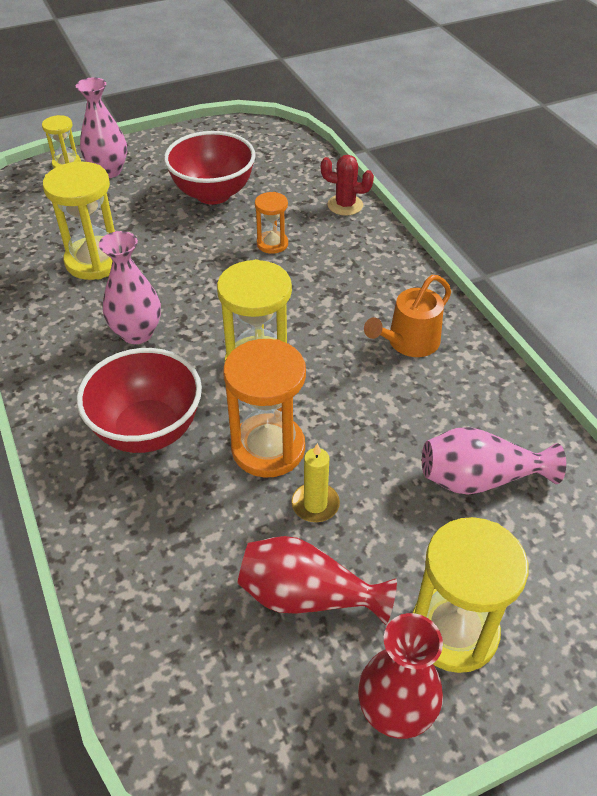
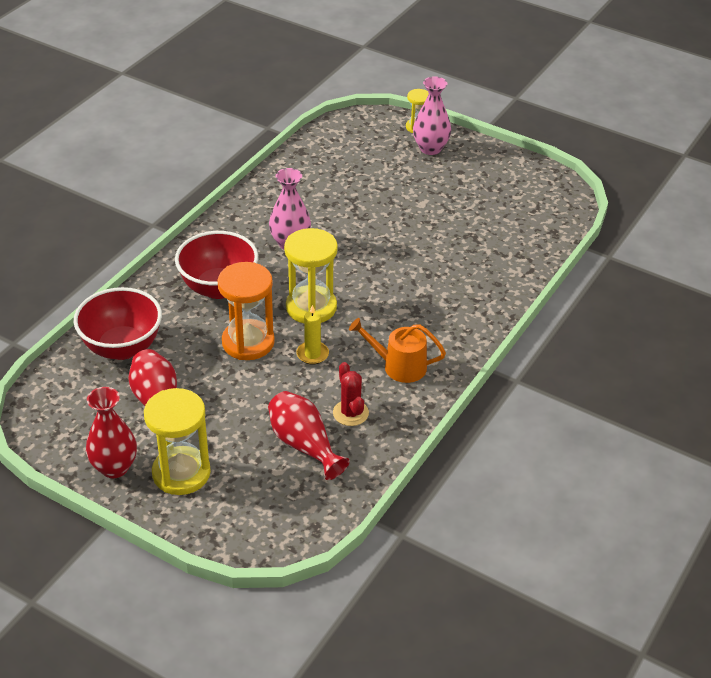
camera: 55 degrees right, 5 degrees down
yellow hourglass [43,162,115,280] -> none
red bowl [164,131,256,205] -> red bowl moved to [73,287,162,360]
orange hourglass [255,192,288,254] -> none
yellow candle [291,443,340,522] -> yellow candle moved to [296,305,329,364]
red cactus [321,155,374,216] -> red cactus moved to [333,362,369,426]
pink vase [422,427,566,495] -> red vase [268,391,350,480]

